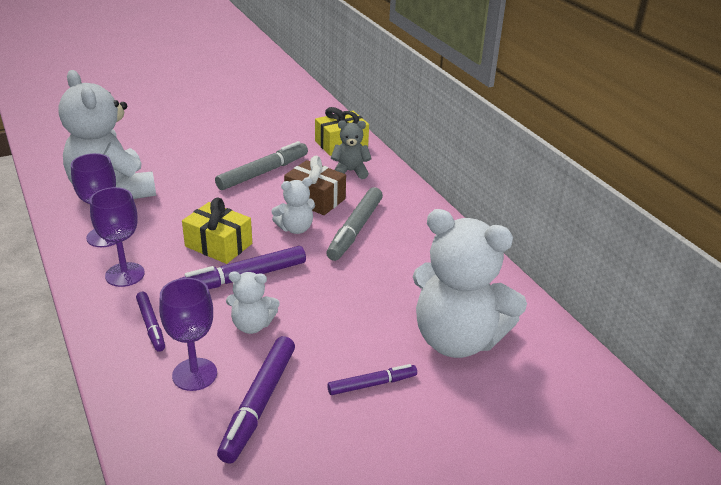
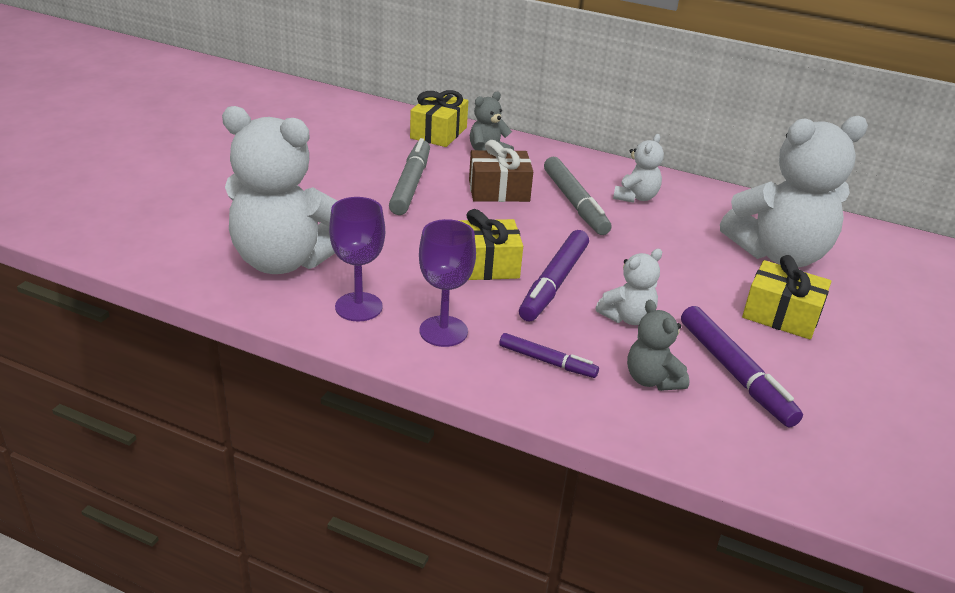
camera: 40 degrees left, 0 degrees up
purple goblet [159,278,217,391] -> grey teddy bear [627,300,689,391]
white teddy bear [271,177,315,234] -> white teddy bear moved to [613,134,664,203]
purple marker [327,364,417,395] -> yellow gift [742,255,831,339]

